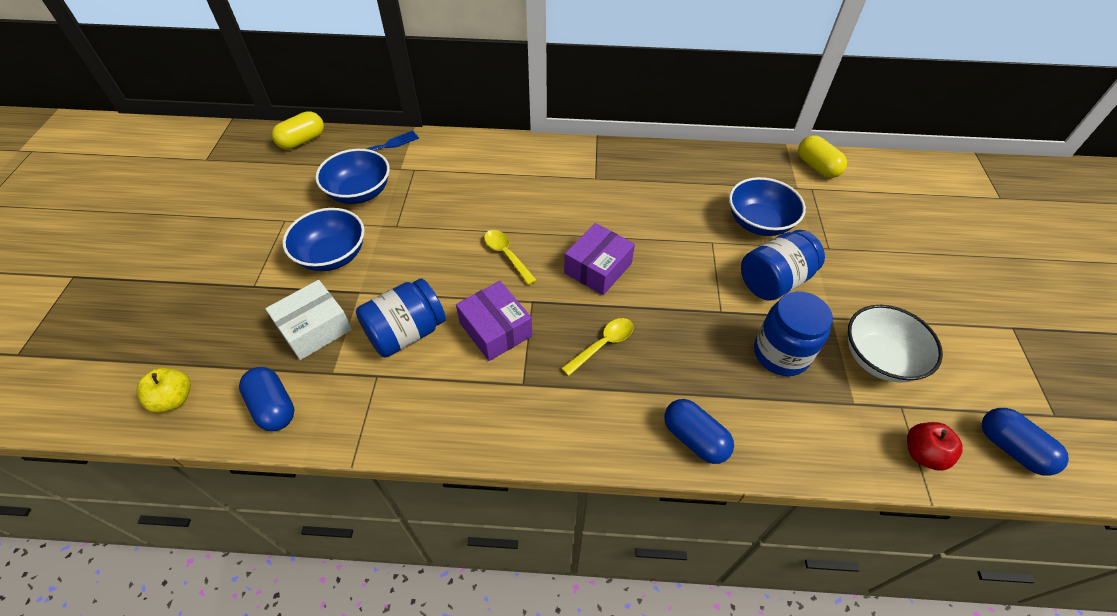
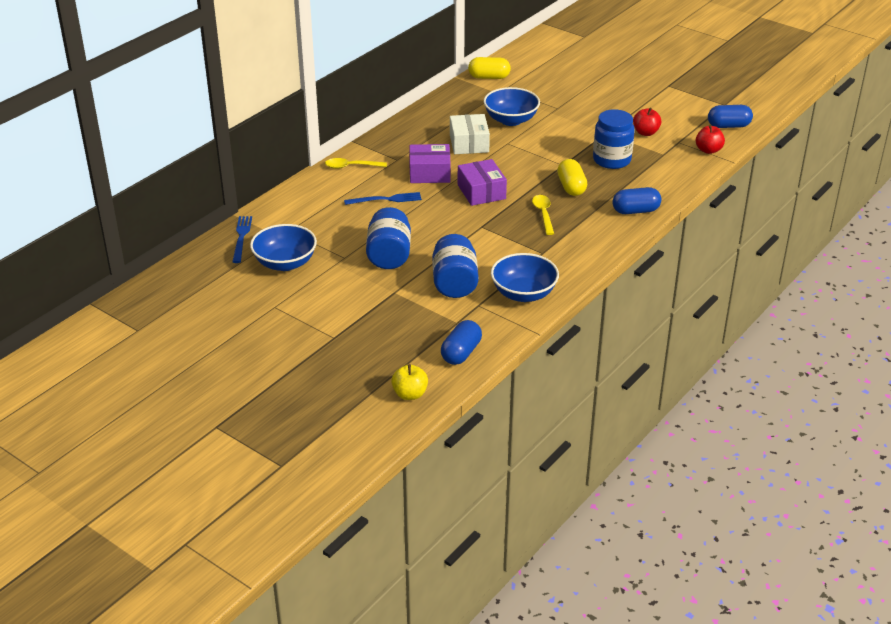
camera: 55 degrees left, 15 degrees down
blue capsule [239,367,295,431] -> blue capsule turned 60 degrees counterclockwise [441,320,482,365]
white box [265,280,352,360] -> white box moved to [450,114,490,154]
yellow capsule [272,111,324,150] -> yellow capsule moved to [557,159,587,196]
blue bowl [282,208,365,271] -> blue bowl moved to [491,253,559,302]
purple box [456,281,532,361] -> purple box moved to [409,144,451,183]
yellow spoon [484,230,537,285] -> yellow spoon moved to [325,158,387,169]
blue jar [741,230,825,301] -> blue jar moved to [366,207,411,269]
white bowl [848,305,943,383] -> red apple [633,108,661,136]
none -> blue fork [344,192,422,205]

